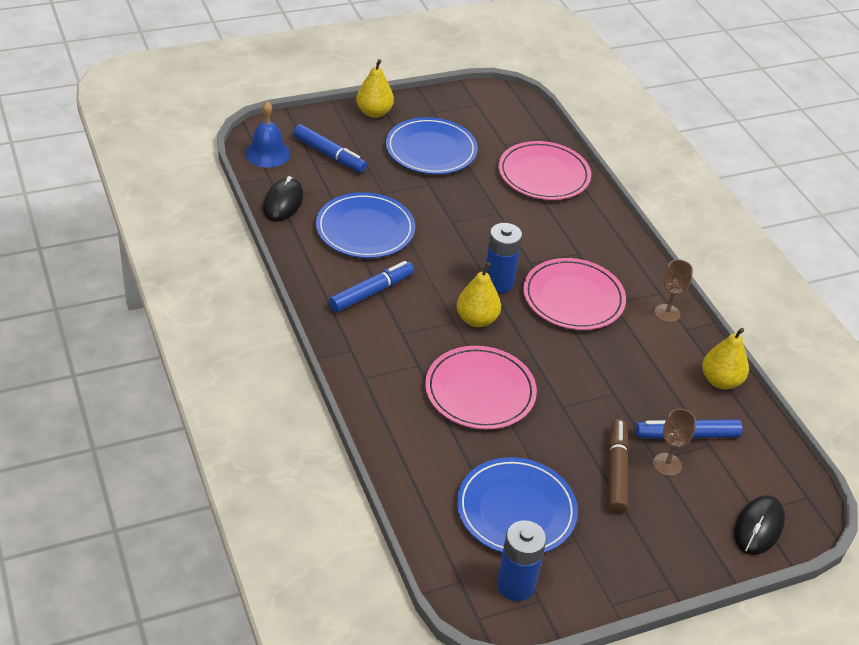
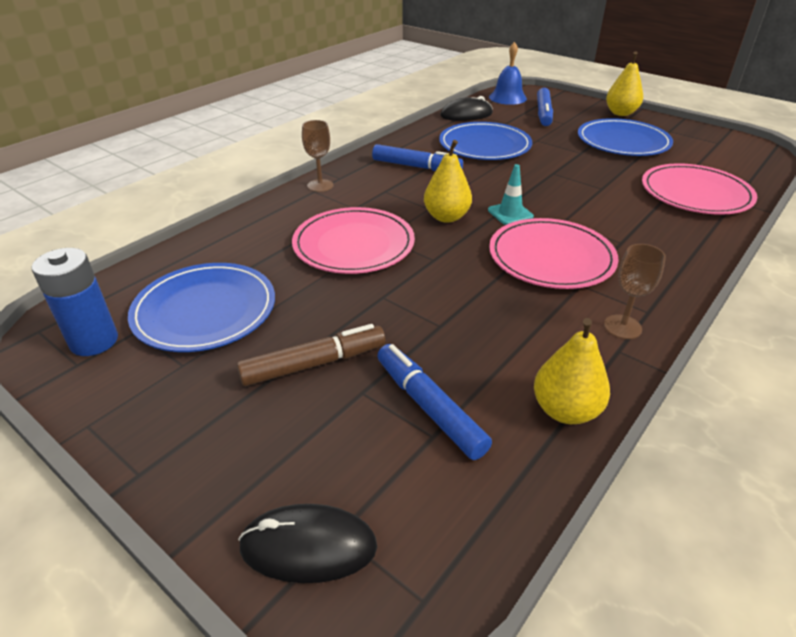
camera: 65 degrees right, 5 degrees down
blue battery [485,223,522,293] -> turquoise traffic cone [488,164,534,225]
brown goblet [653,409,696,476] -> brown goblet moved to [302,120,334,192]

